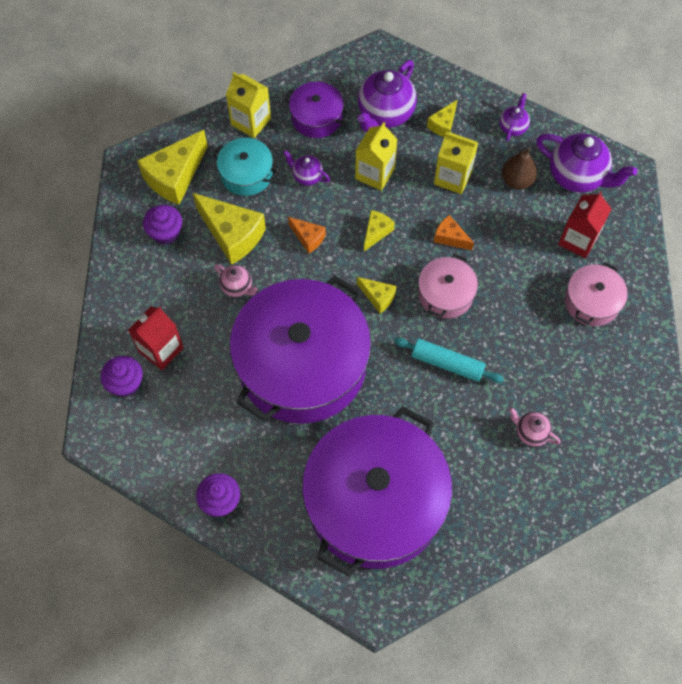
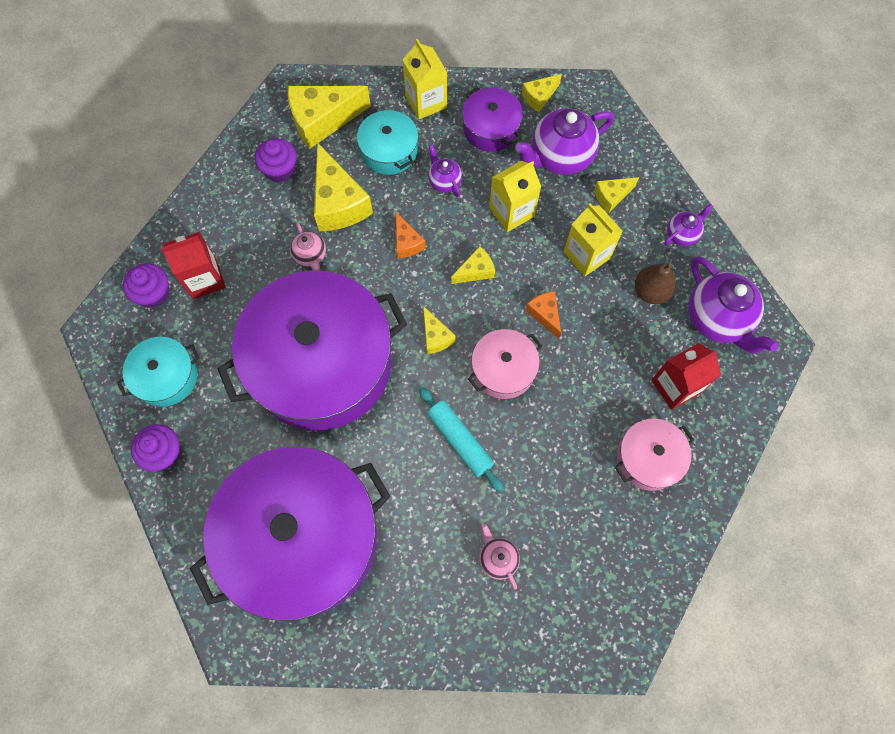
camera: 30 degrees right, 5 degrees up
none -> turquoise pot [117,337,199,407]
none -> yellow cheese [522,74,562,112]

